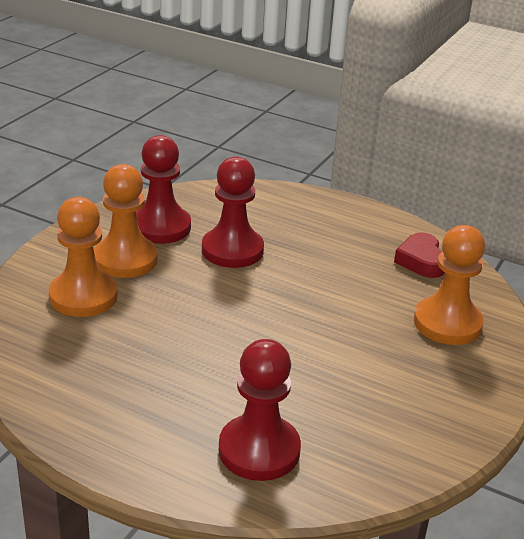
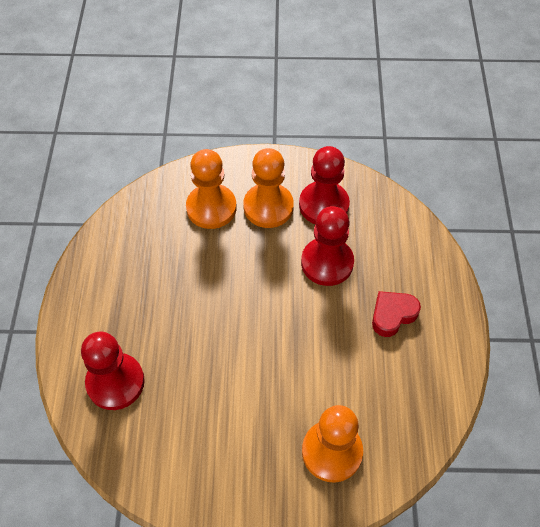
camera: 65 degrees right, 25 degrees up
red heart [394,232,445,278] -> red heart moved to [372,291,421,337]

